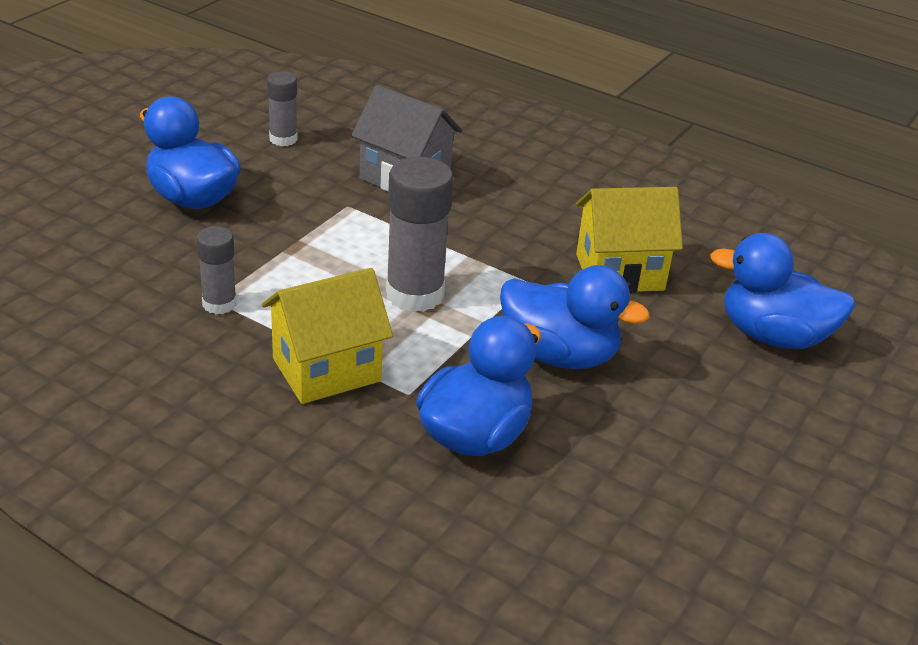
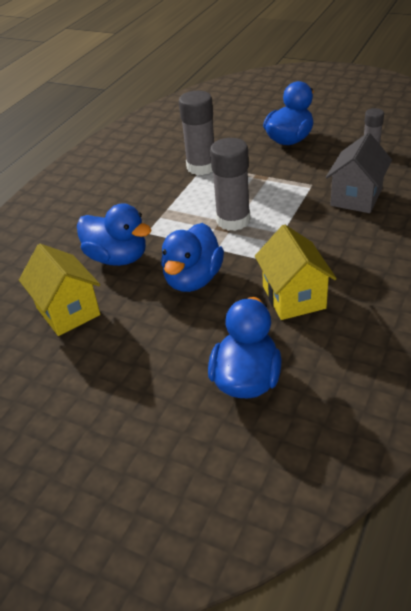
camera: 90 degrees right, 5 degrees up
grey glue stick [197,226,237,314] -> grey glue stick [179,91,214,175], size x1.77
yellow house [262,268,393,404] -> yellow house moved to [19,244,100,336]

